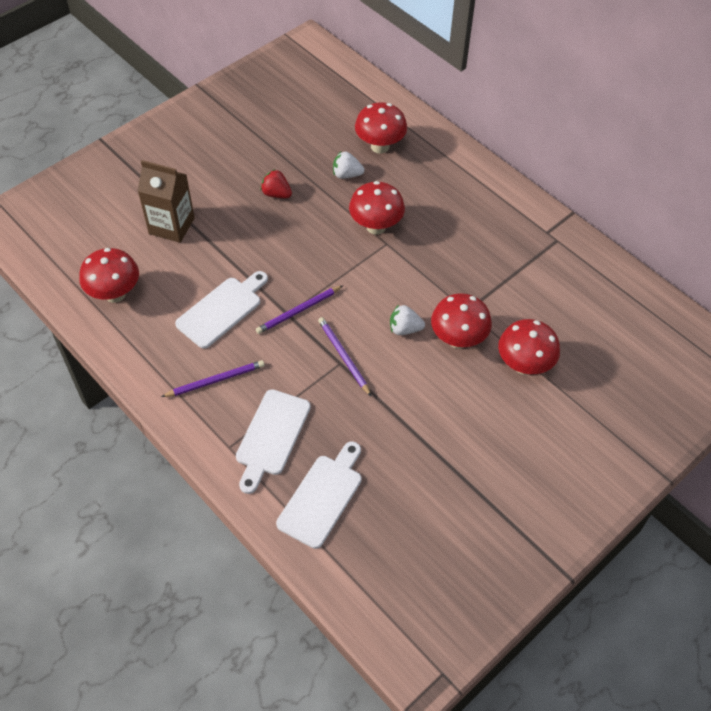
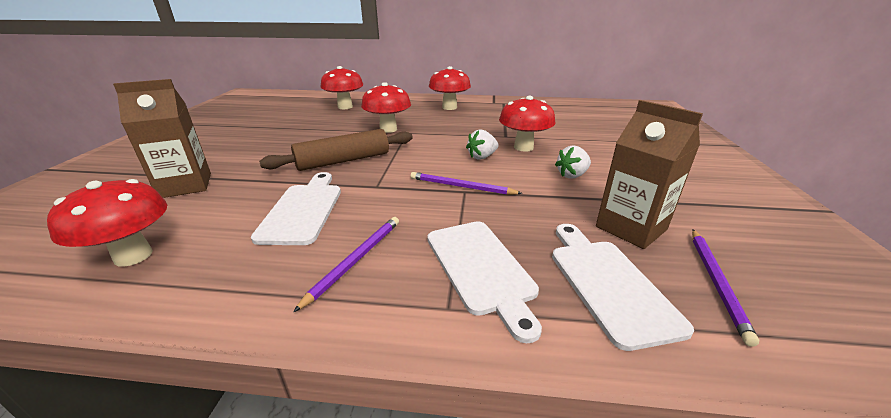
camera: 40 degrees left, 25 degrees down
purple pencil [256,285,343,334] -> purple pencil moved to [692,229,759,347]
red strawberry [260,169,292,198] -> none
white strawberry [333,152,364,179] -> white strawberry moved to [555,146,591,179]
red mushroom [498,319,560,375] -> red mushroom moved to [429,66,471,110]
none -> brown rolling pin [259,129,413,171]
none -> brown carton [596,100,703,249]

